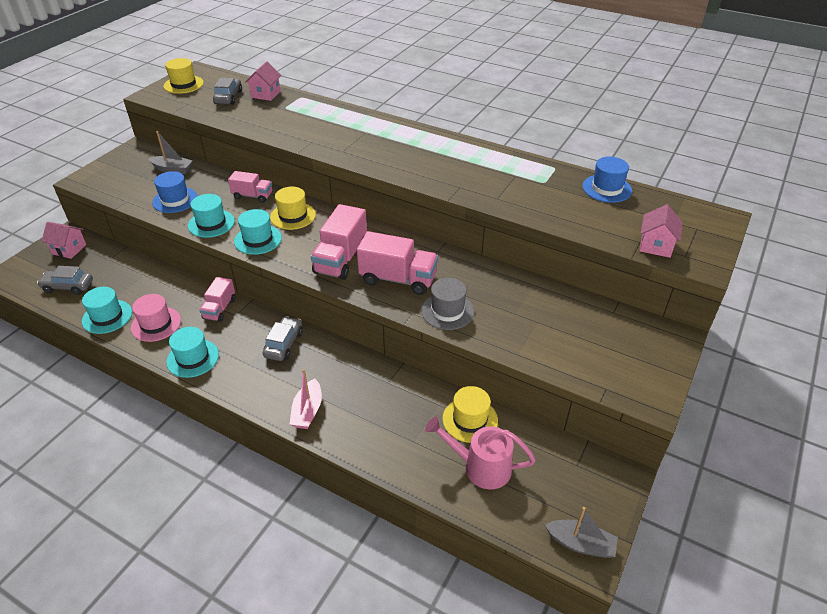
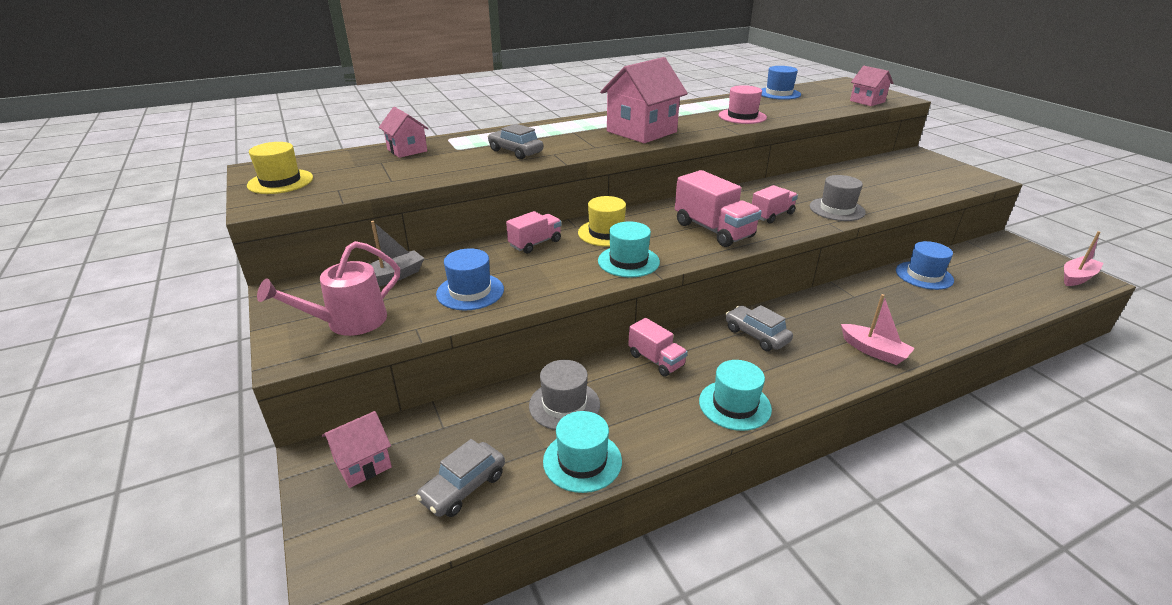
camera: 55 degrees left, 10 degrees down
pink hat [131,294,181,342] -> pink hat moved to [719,85,767,124]
turquoise hat [188,194,235,238] -> none
grey car [213,78,242,105] -> grey car moved to [488,124,543,159]
pink truck [357,231,438,295] -> pink truck [752,185,798,223], size x0.61
pink watering can [425,416,536,490] -> pink watering can moved to [257,241,400,336]
yellow hat [442,386,498,443] -> blue hat [896,241,954,290]
grey boat [545,507,618,558] -> pink boat [1064,231,1104,286]
none -> grey hat [529,360,600,430]
none -> pink house [600,57,688,143]

